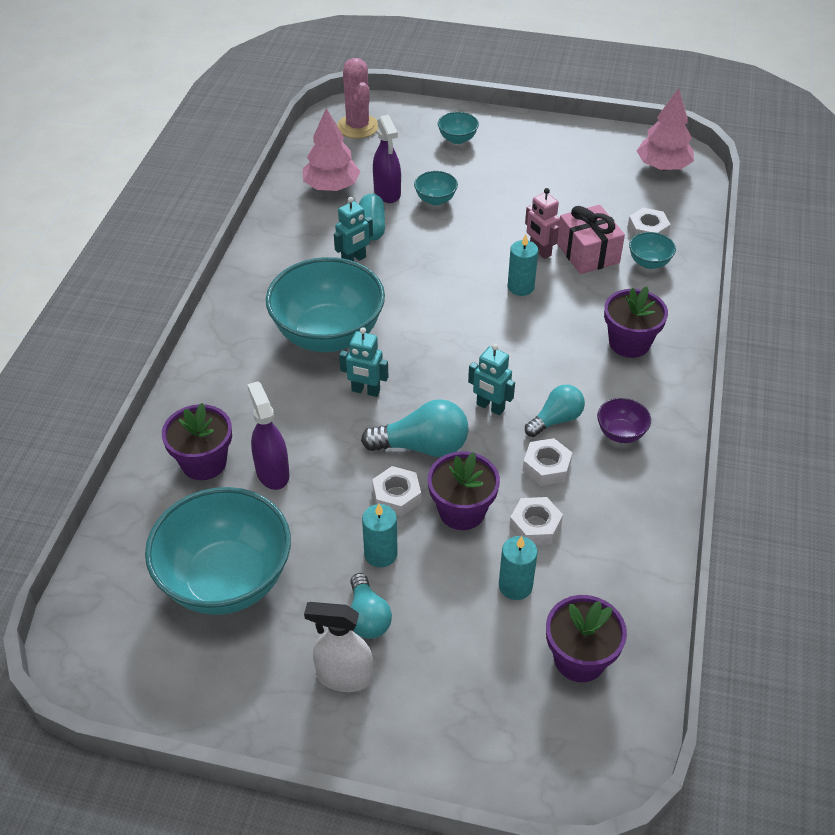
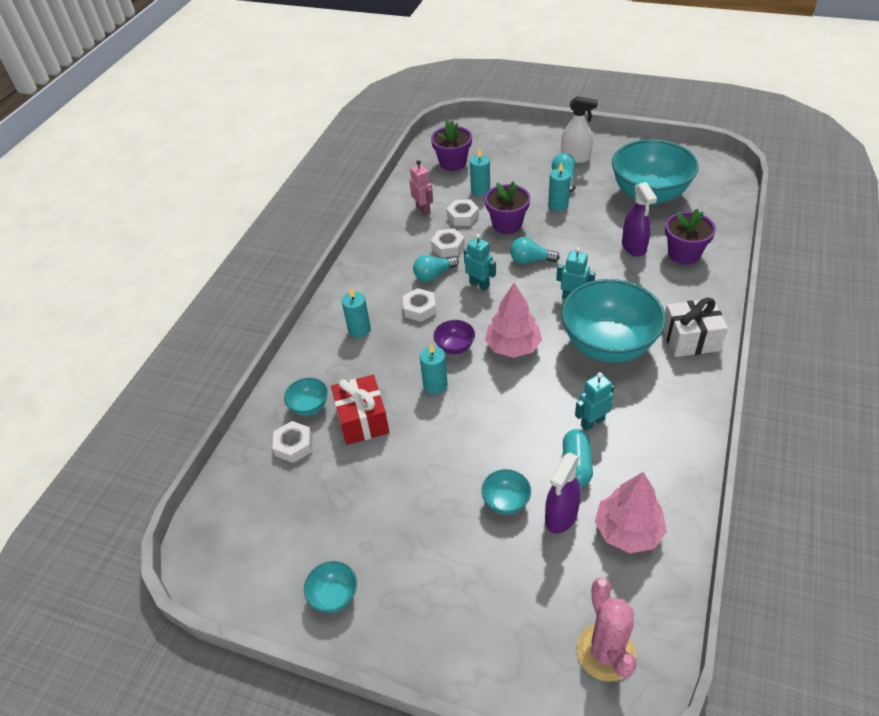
camera: 170 degrees left, 0 degrees up
turquoise light bulb [361,399,469,457] -> turquoise light bulb [510,237,560,264], size x0.66
white nut [372,466,421,517] -> white nut moved to [403,288,436,322]
purple spray bottle [373,115,401,203] -> purple spray bottle turned 135 degrees counterclockwise [545,453,581,533]
turquoise bowl [438,112,479,144] -> turquoise bowl moved to [304,561,357,613]
pink robot [525,188,560,259] -> pink robot moved to [410,160,433,216]
pink gift [557,205,625,274] -> red gift [331,375,389,445]
purple bowl [597,398,651,443] -> purple bowl moved to [433,320,475,355]
purple flower pot [604,287,668,358] -> turquoise candle [342,288,371,338]
pink tree [637,88,694,170] -> pink tree moved to [485,283,542,358]
none -> white gift [663,297,728,357]

